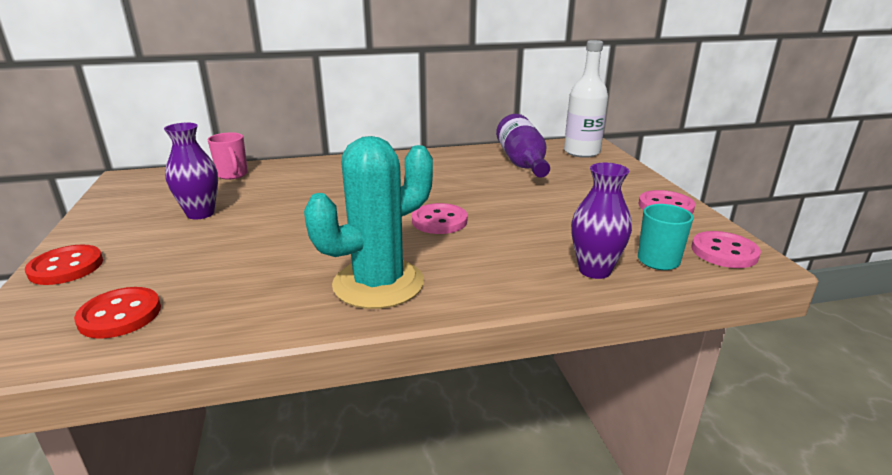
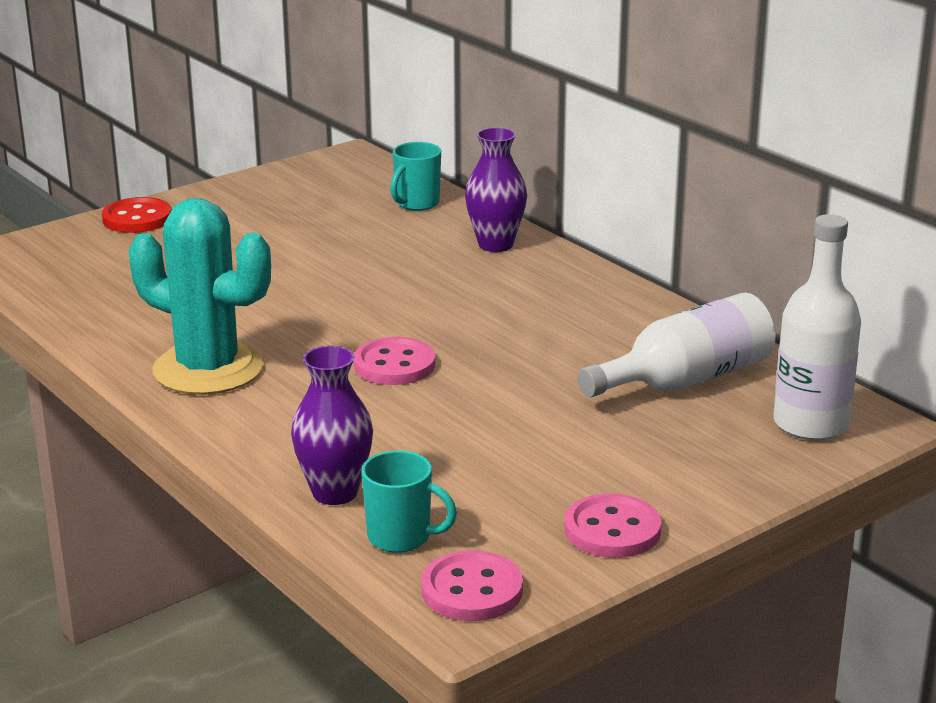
camera: 65 degrees right, 0 degrees up
red button [74,287,161,339] -> none
purple vase [164,123,218,219] -> purple vase moved to [465,127,527,252]
pink mug [207,132,248,180] -> turquoise mug [390,142,441,211]
purple bottle [496,114,550,178] -> white bottle [578,293,776,397]

